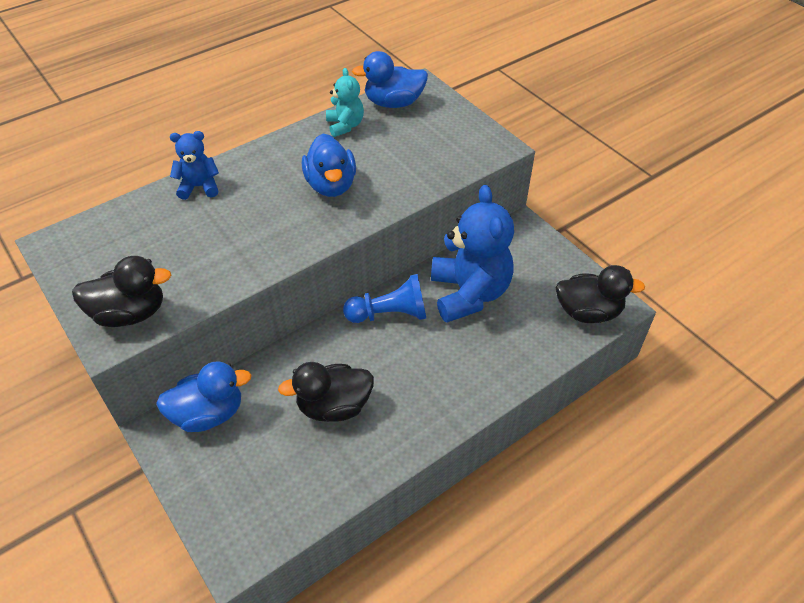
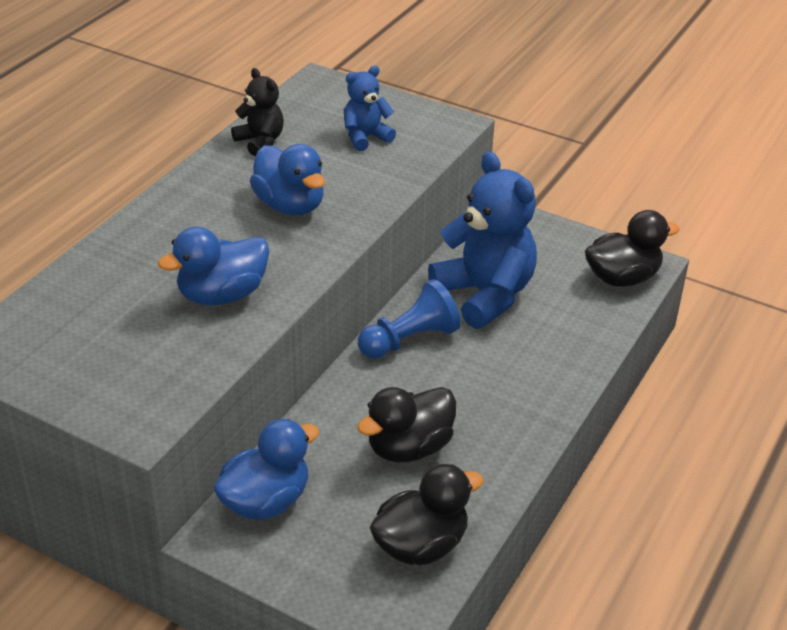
camera: 25 degrees left, 10 degrees down
black duck [72,256,171,327] -> black duck moved to [370,464,484,565]
blue teddy bear [170,131,219,200] -> blue teddy bear moved to [344,66,396,151]
turquoise teddy bear [326,68,364,137] -> black teddy bear [231,68,284,156]
blue duck [352,51,428,108] -> blue duck moved to [158,227,269,306]

